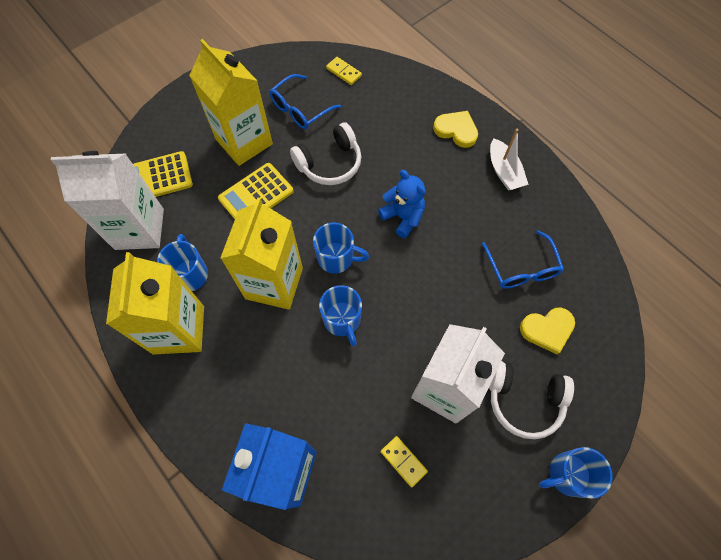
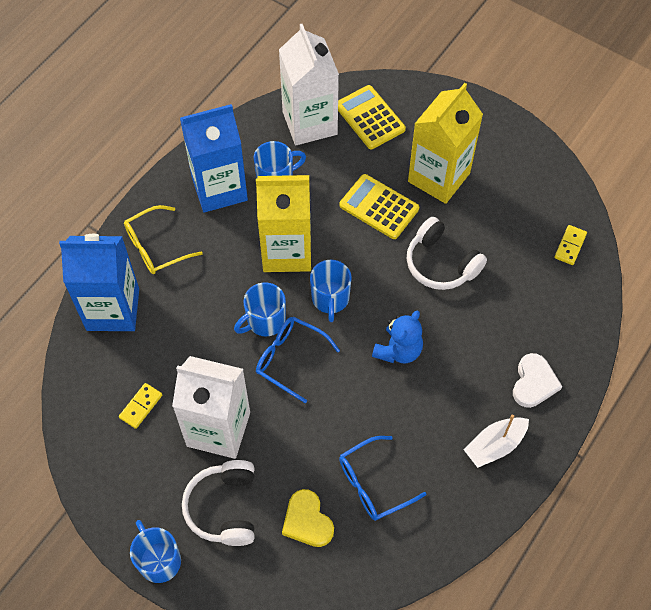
camera: 75 degrees right, 5 degrees down
yellow carton [106,252,204,355] -> blue carton [180,104,248,213]
blue glasses [269,74,341,129] -> blue glasses moved to [256,317,340,403]
yellow heart [433,111,478,148] -> white heart [513,353,562,408]
none -> yellow glasses [124,205,203,274]

